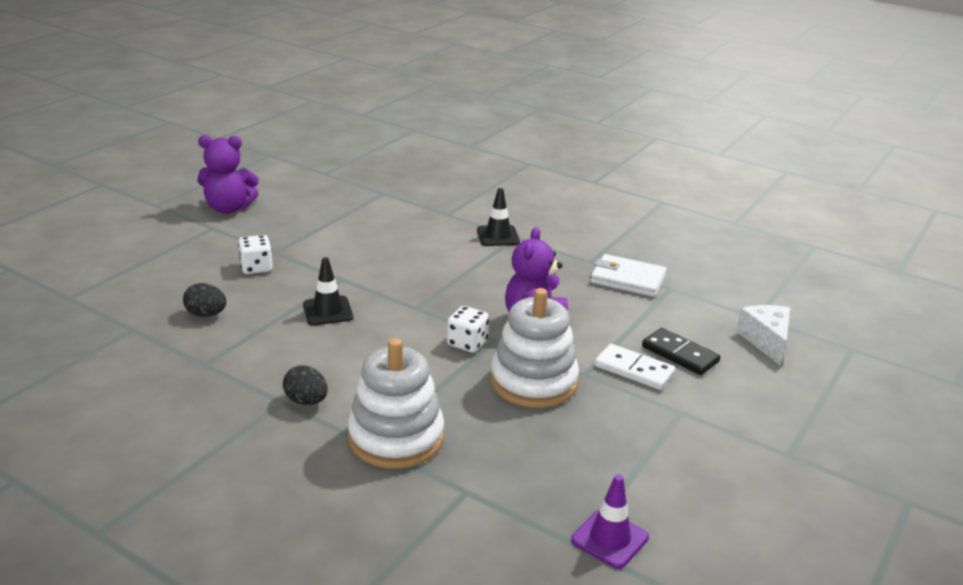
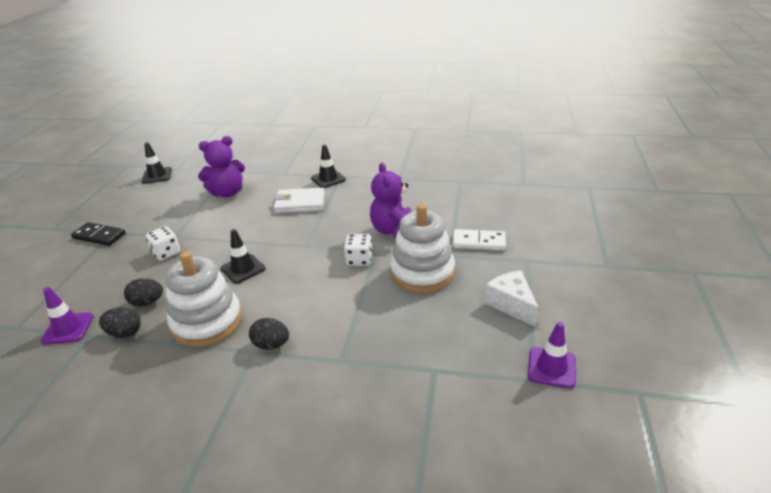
camera: 20 degrees left, 5 degrees up
purple teddy bear [197,135,259,214] -> purple teddy bear moved to [198,136,245,197]
white stacking toy [348,338,444,469] -> white stacking toy moved to [165,252,242,347]
white wallet [591,254,667,297] -> white wallet moved to [274,187,325,213]
black domino [642,328,720,375] -> black domino moved to [71,222,126,246]
white cheese [736,305,790,366] -> white cheese moved to [484,270,539,327]
none -> purple traffic cone [41,287,93,345]
none -> black egg [99,308,141,338]
none -> black traffic cone [142,142,172,184]

